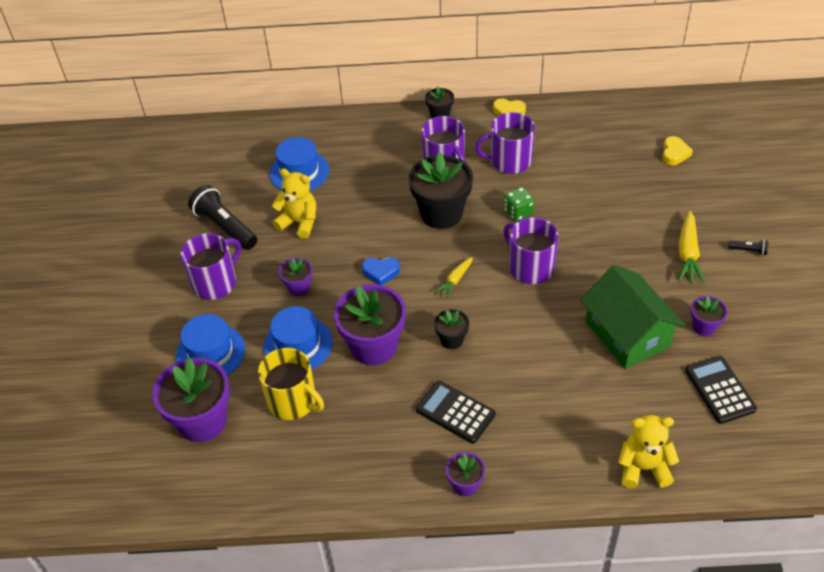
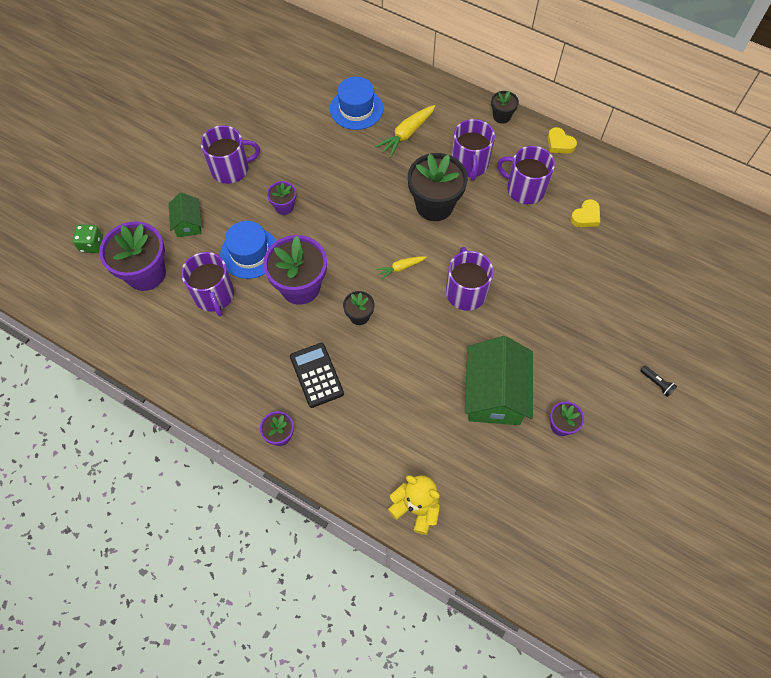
camera: 30 degrees right, 15 degrees up
blue hat [176,314,246,375] -> green house [169,193,201,237]
black flashlight [188,185,257,250] -> none
yellow mug [258,348,324,420] -> purple mug [181,252,234,316]
yellow teddy bear [272,169,316,239] -> none
blue heart [362,257,400,285] -> none
green dice [504,187,534,221] -> green dice moved to [72,224,103,253]
yellow heart [662,136,693,165] -> yellow heart moved to [570,199,600,227]
yellow carrot [678,211,705,283] -> yellow carrot moved to [375,105,435,158]
black calculator [685,356,757,424] -> none

